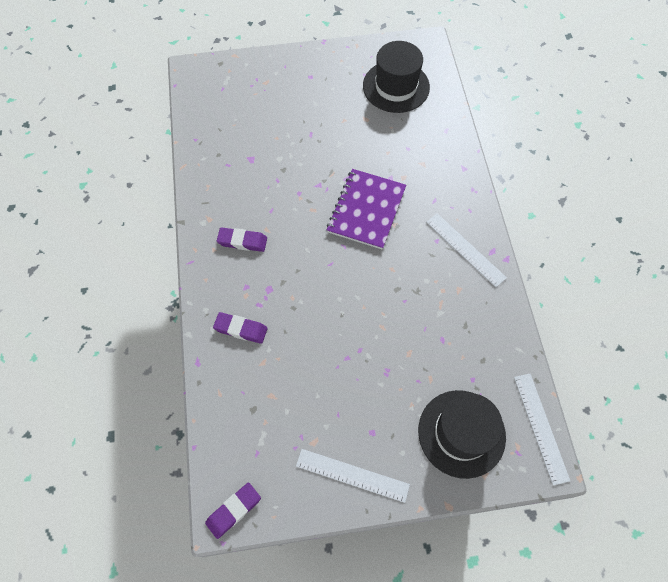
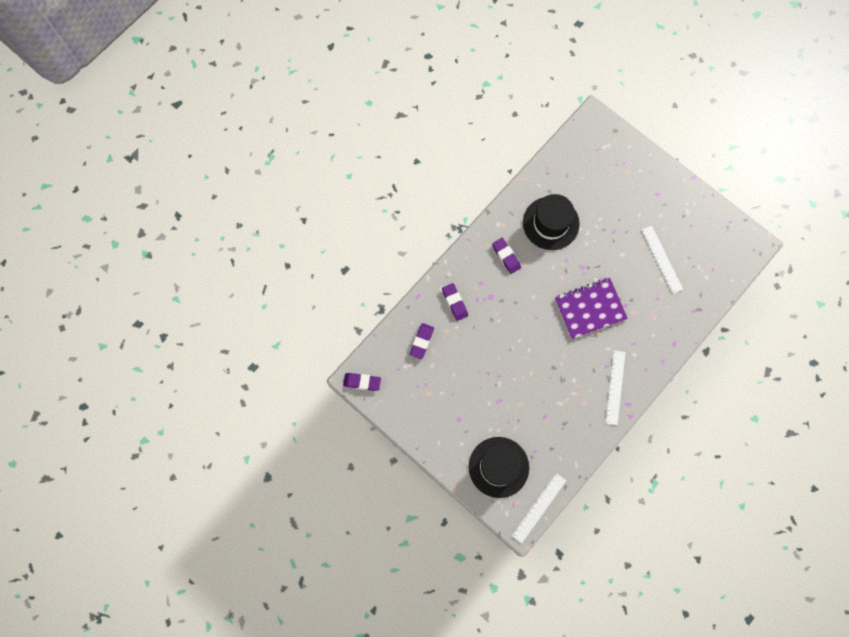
camera: 50 degrees right, 10 degrees up
white ruler [296,449,410,503] -> white ruler moved to [641,226,683,294]
black hat [363,41,430,113] -> black hat moved to [523,194,580,250]
none -> purple eraser [410,323,434,359]

